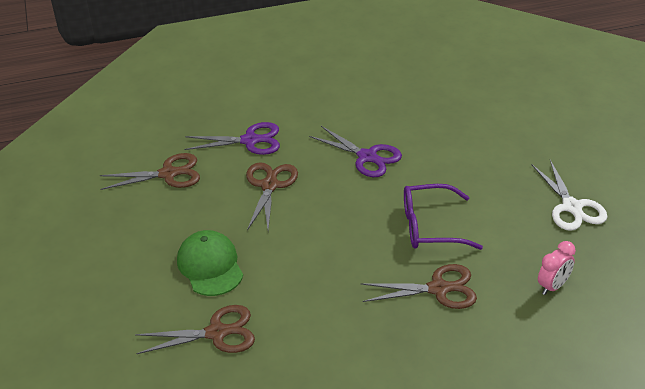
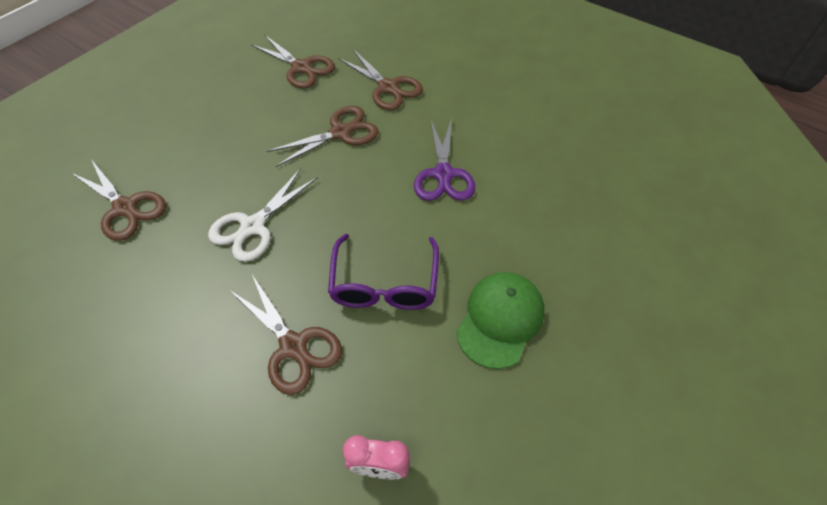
camera: 50 degrees right, 15 degrees up
green cap [177,230,243,296] -> green cap moved to [456,272,545,369]
purple scissors [185,122,280,155] -> brown scissors [338,49,423,110]
purple glasses [404,184,483,250] -> purple glasses turned 135 degrees counterclockwise [328,234,439,310]
white scissors [532,160,608,231] -> white scissors moved to [208,168,318,262]

